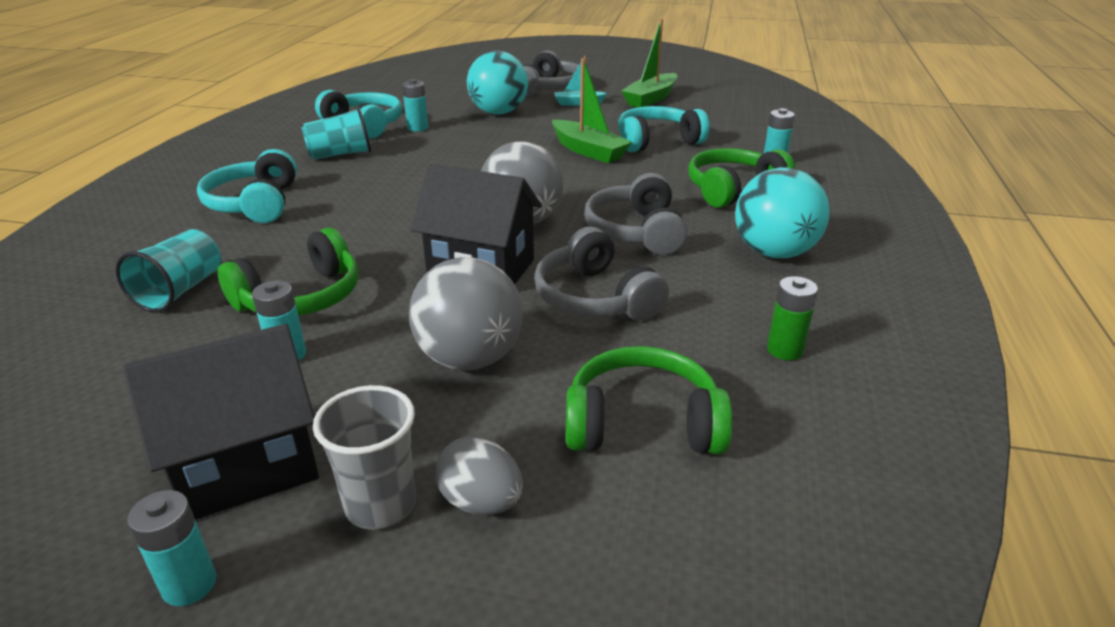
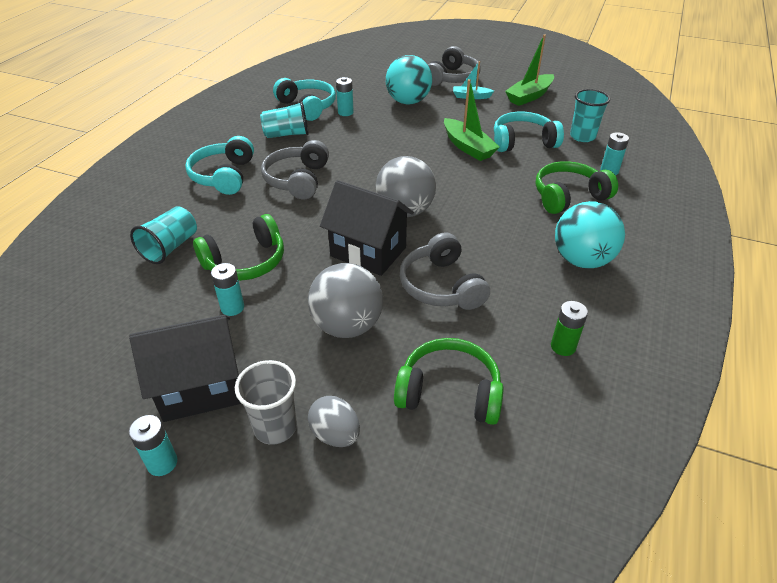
camera: 10 degrees right, 10 degrees up
grey headphones [584,173,687,255] -> grey headphones moved to [261,140,329,199]
none -> turquoise cup [570,89,610,142]

